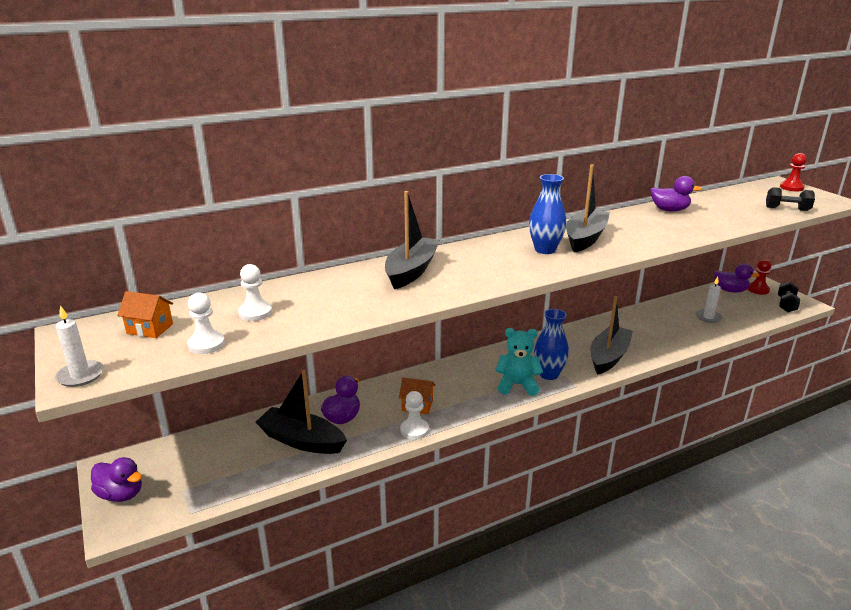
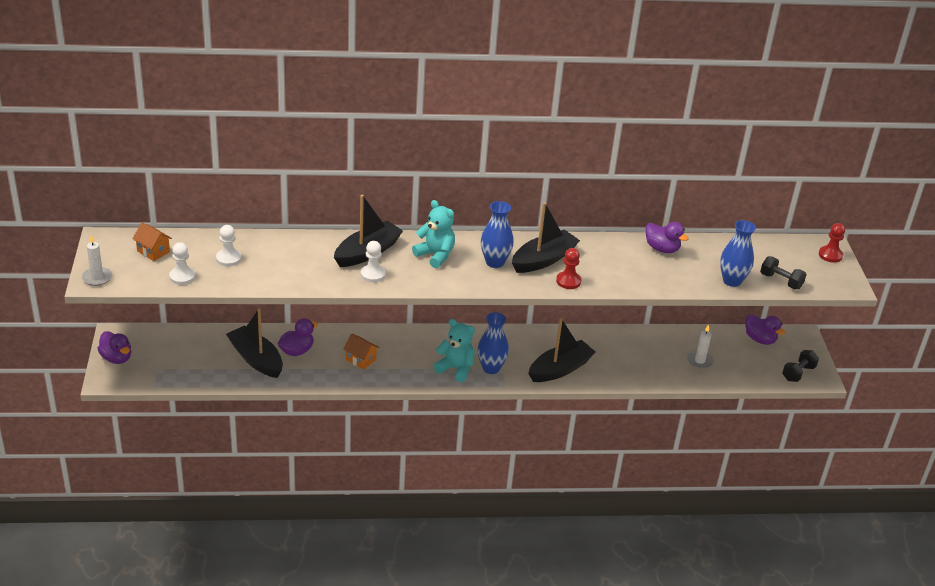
camera: 20 degrees right, 10 degrees up
white pawn [400,391,429,439] -> white pawn moved to [361,241,386,283]
red pawn [748,259,771,295] -> red pawn moved to [556,248,581,289]
none -> turquoise teddy bear [412,200,455,268]
none -> blue vase [720,220,756,287]

